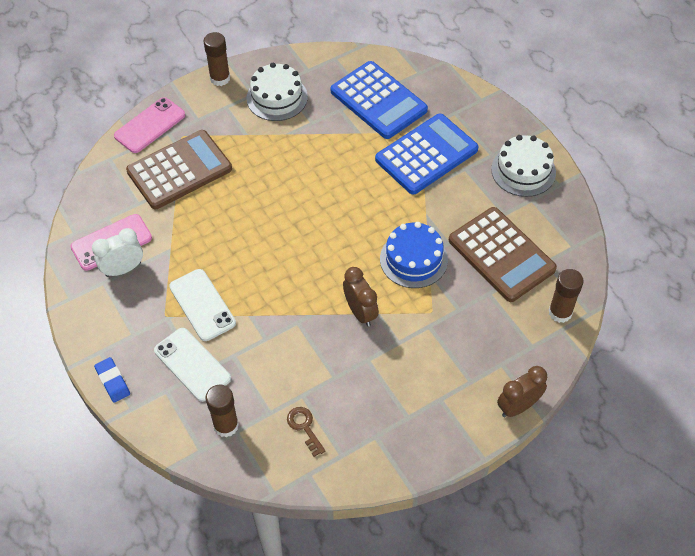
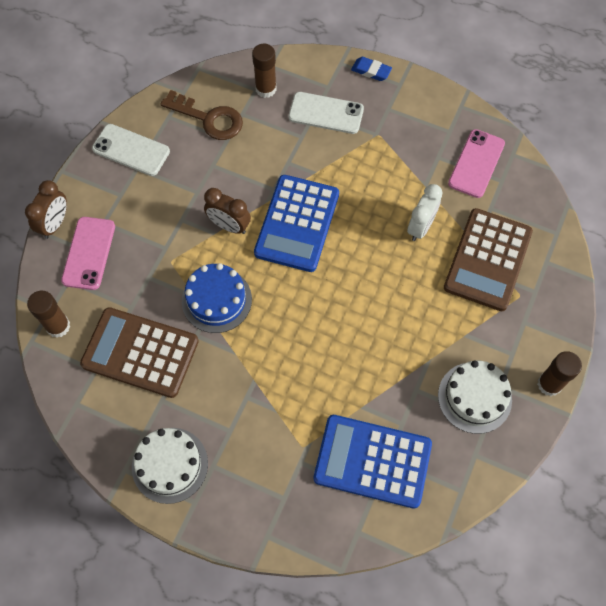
camera: 145 degrees right, 10 degrees up
white clock [92,228,143,277] -> white clock moved to [407,184,443,241]
pink phone [114,97,185,153] -> pink phone moved to [61,217,115,290]
white phone [169,269,236,341] -> white phone moved to [92,124,170,176]
brown key [287,407,325,457] -> brown key [161,90,243,140], size x1.79
blue calculator [375,114,479,194] -> blue calculator moved to [254,175,339,272]

